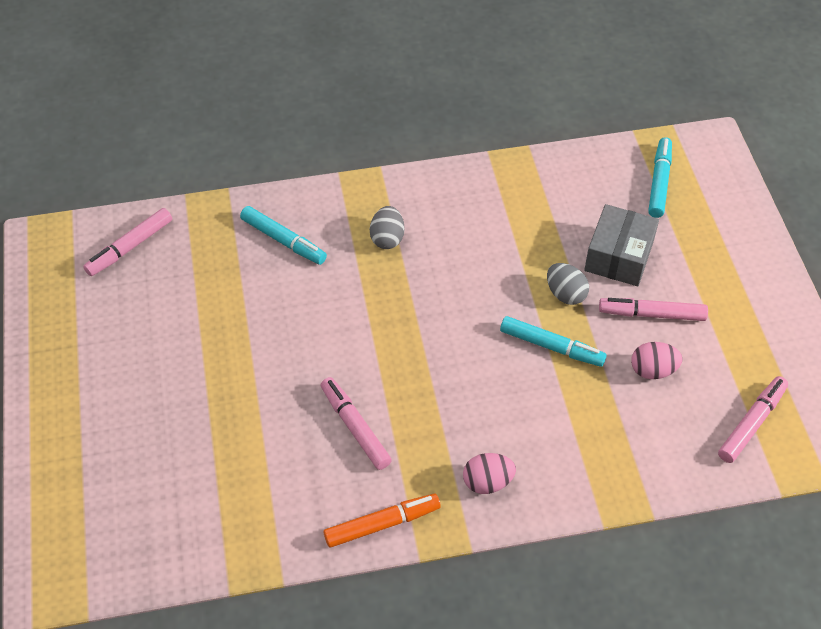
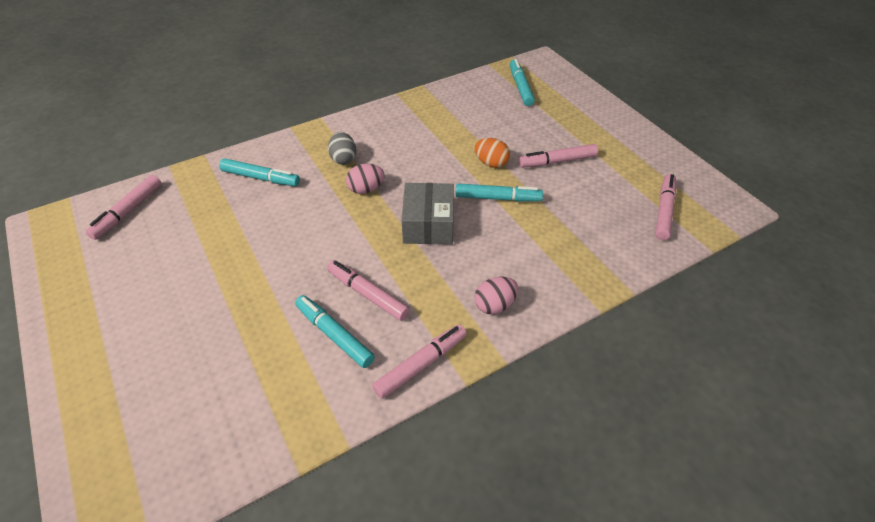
camera: 20 degrees left, 5 degrees down
orange marker [324,494,441,548] -> pink marker [372,324,467,399]
grey egg [547,263,589,305] -> orange egg [475,138,510,168]
grey box [584,204,659,286] -> grey box moved to [402,183,454,245]
pink egg [631,342,682,379] -> pink egg moved to [346,164,385,194]
none -> turquoise marker [295,295,375,368]

